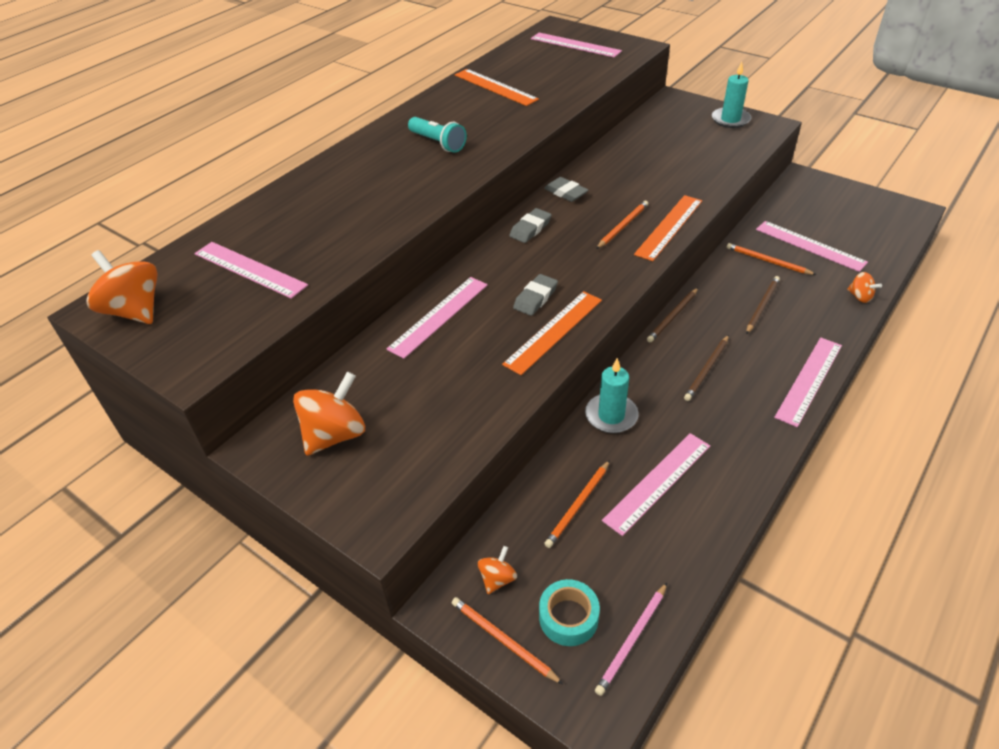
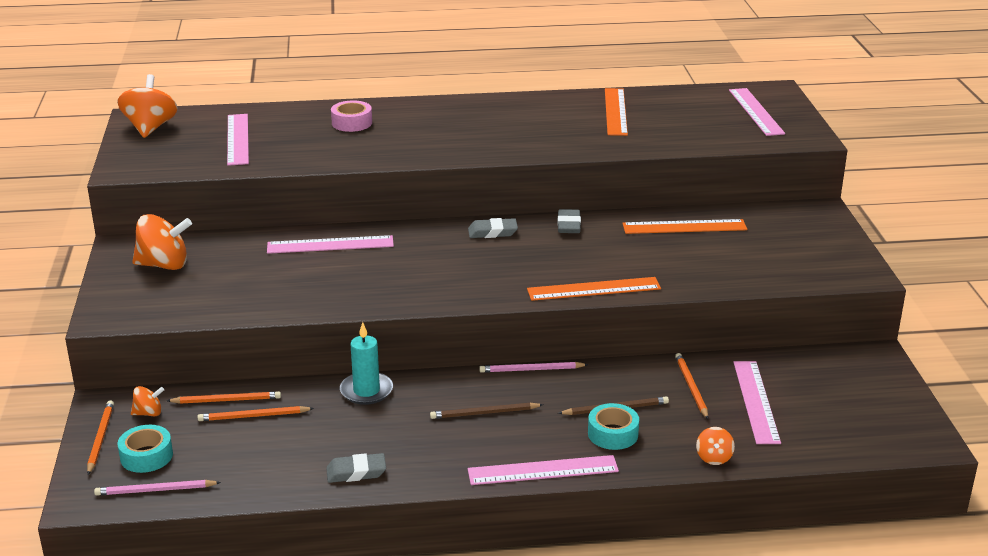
camera: 45 degrees right, 15 degrees down
turquoise flashlight [408,117,467,153] -> none
orange ruler [502,291,602,375] -> orange ruler moved to [622,219,747,234]
grey eraser [513,274,558,316] -> grey eraser moved to [326,453,386,483]
orange pencil [596,201,648,249] -> orange pencil moved to [167,391,281,404]
pink ruler [602,433,710,536] -> none
brown pencil [647,288,698,342] -> pink pencil [479,362,589,373]
turquoise candle [712,62,751,128] -> none
none -> pink tape [331,100,372,132]
none -> turquoise tape [588,403,639,450]

